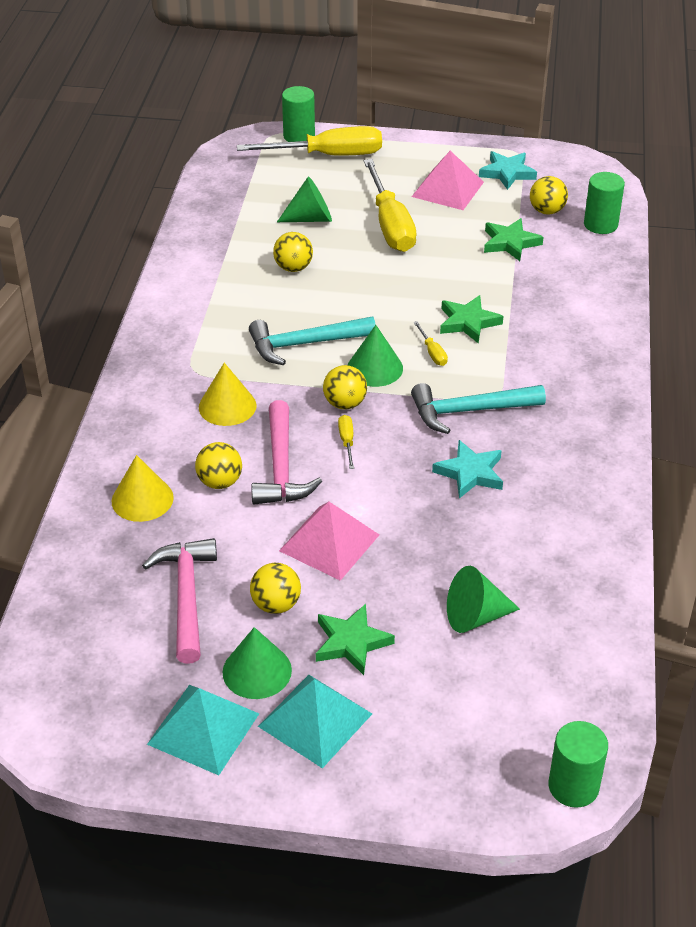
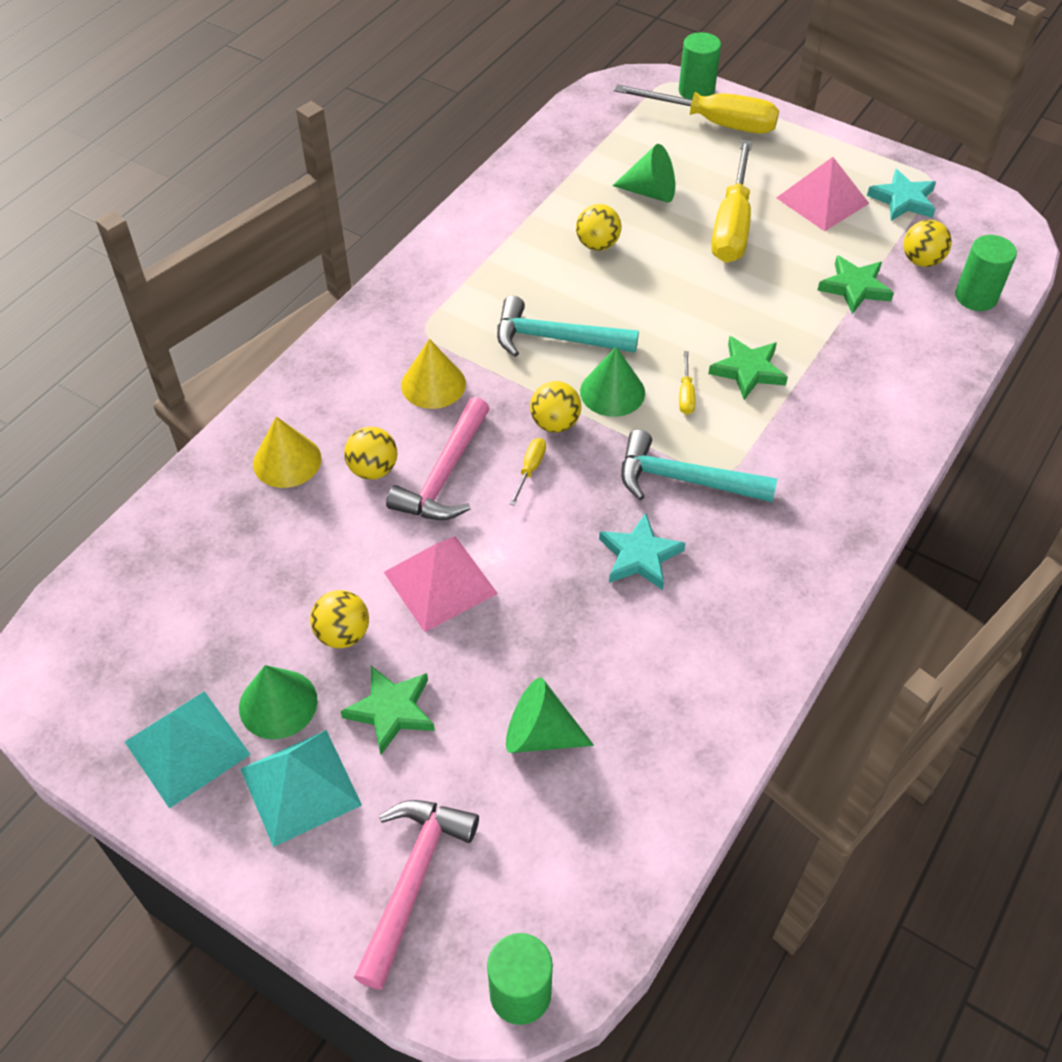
camera: 25 degrees right, 10 degrees up
pink hammer [142,538,217,664] -> pink hammer moved to [354,800,479,990]

